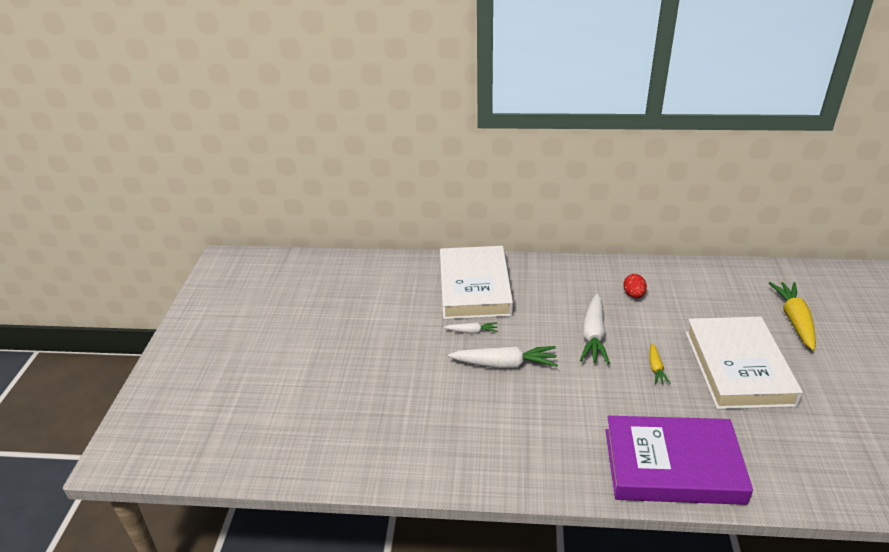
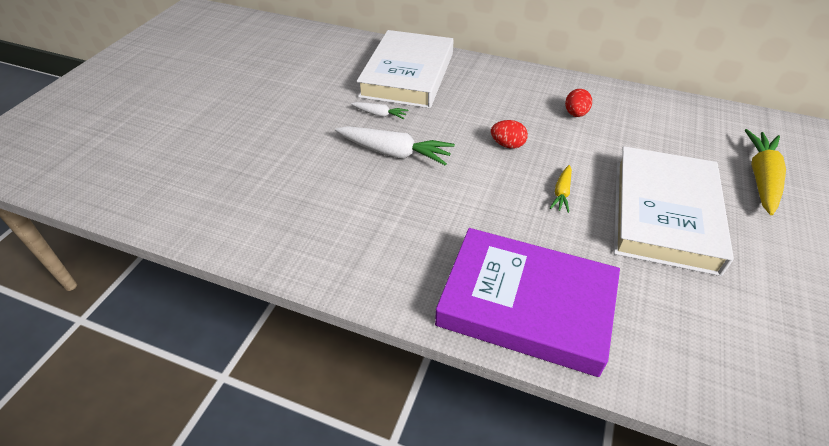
camera: 15 degrees right, 10 degrees up
white carrot [580,293,610,364] -> red egg [491,120,528,149]

